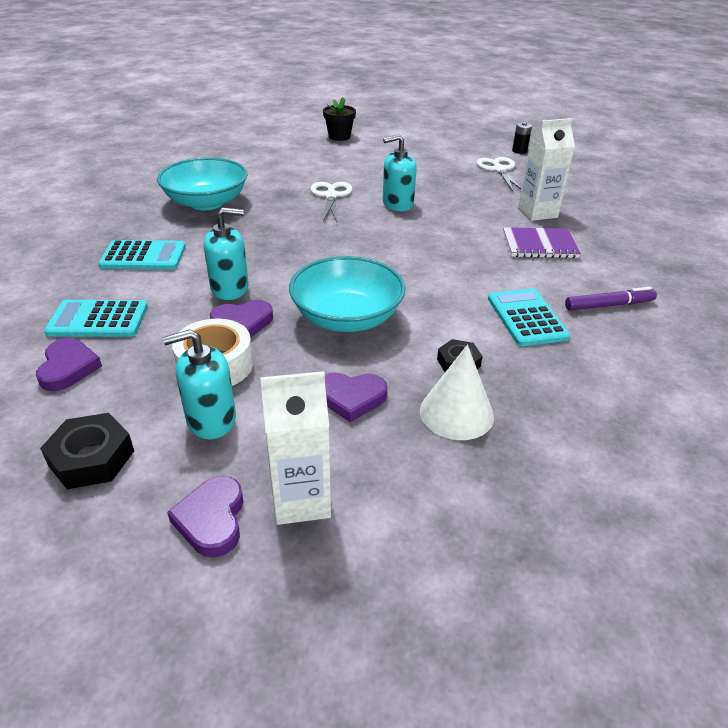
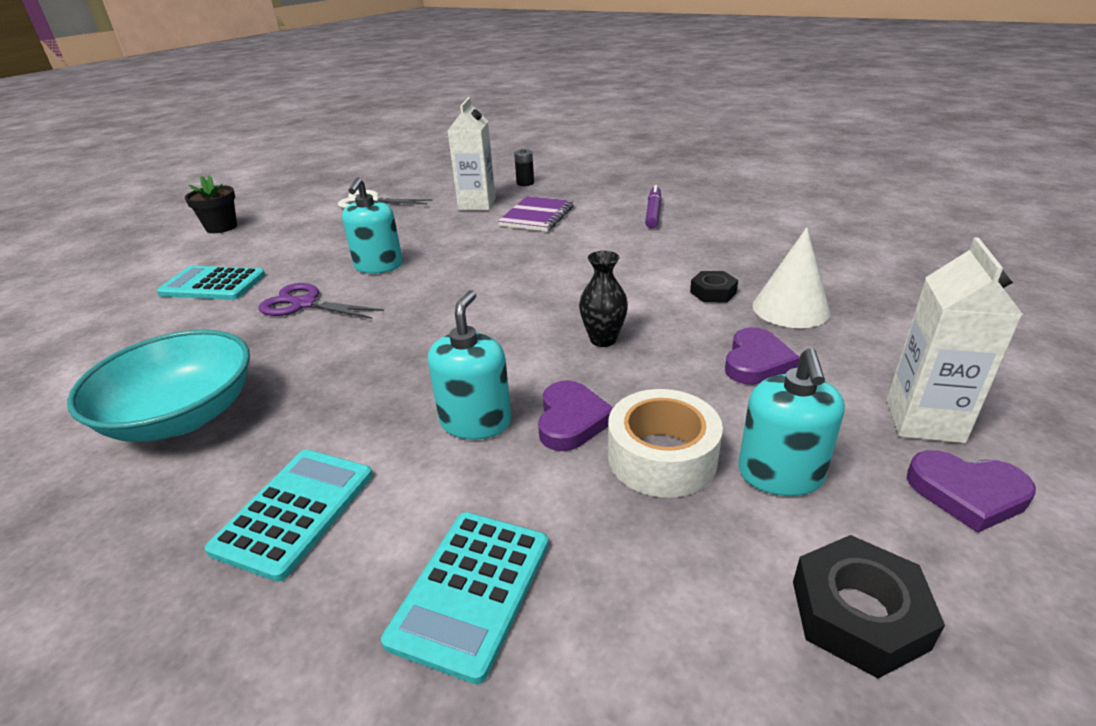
camera: 65 degrees left, 5 degrees down
purple heart [36,338,102,391] -> none
turquoise bowl [289,256,405,332] -> black vase [579,251,628,347]
white scissors [310,182,352,222] -> purple scissors [258,283,384,319]
black flower pot [323,97,356,141] -> black flower pot moved to [185,175,237,233]
turquoise calculator [488,288,570,346] -> turquoise calculator moved to [157,266,265,300]
black battery [512,122,532,154] -> black battery moved to [514,149,534,186]

